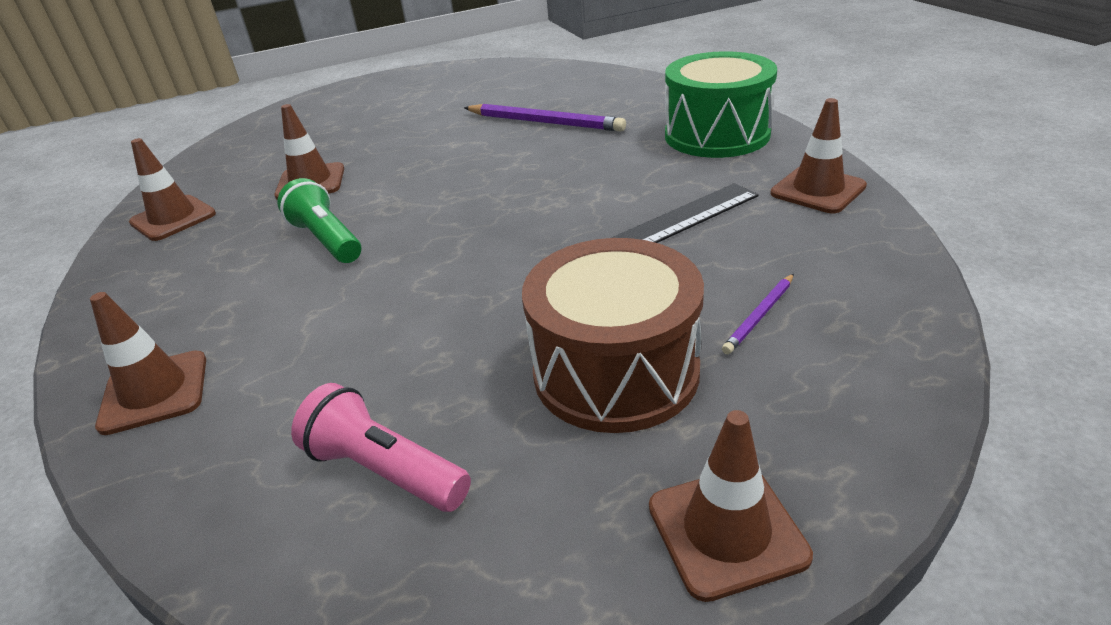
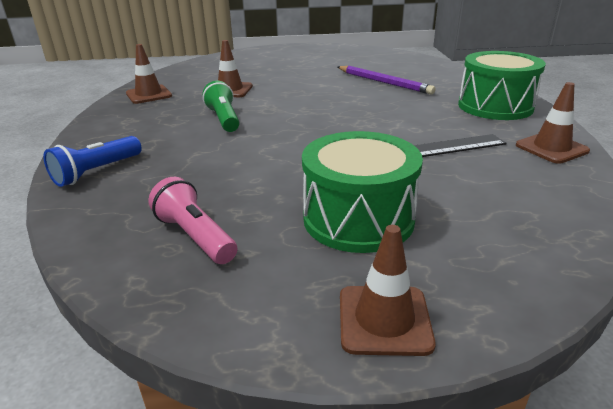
camera: 15 degrees right, 5 degrees down
brown traffic cone [90,292,206,435] -> blue flashlight [44,136,142,187]
brown drum [522,238,704,433] -> green drum [302,131,423,253]
purple pencil [722,274,794,354] -> none

